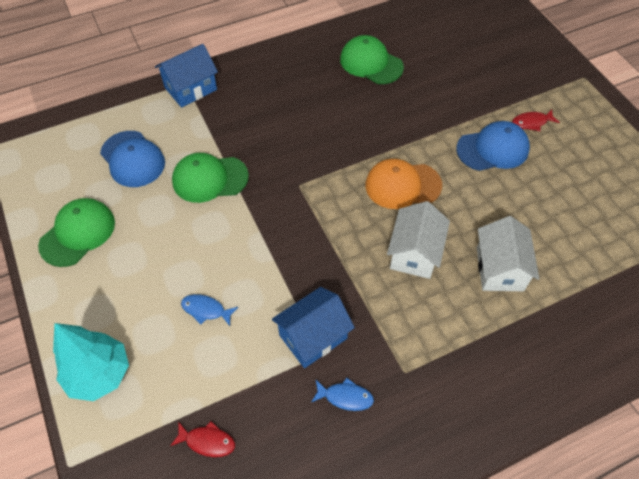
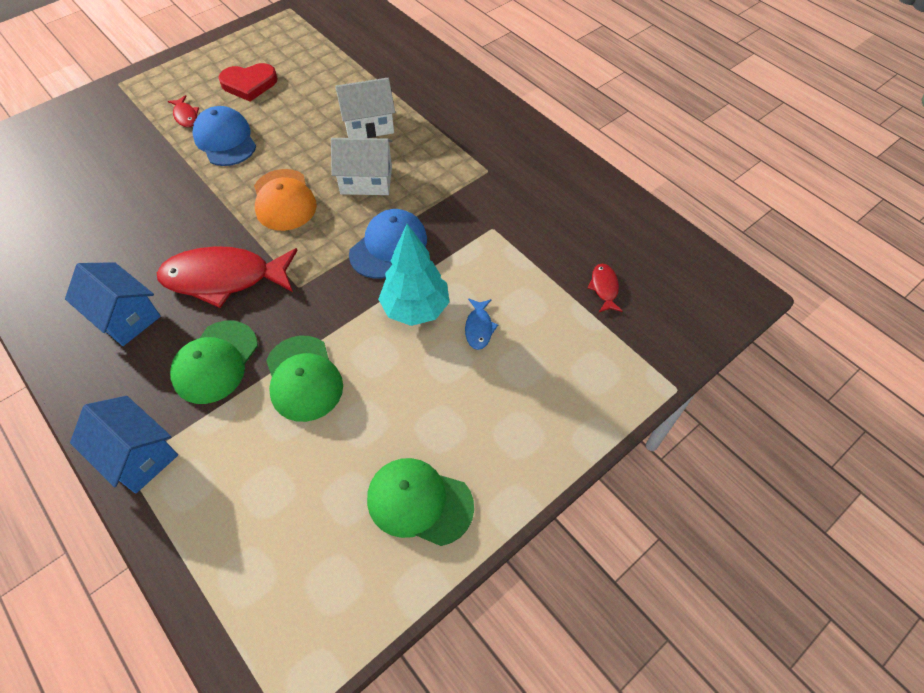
camera: 105 degrees left, 0 degrees up
turquoise tree [53,323,129,401] -> turquoise tree moved to [378,224,450,326]
blue cap [100,131,165,187] -> blue cap moved to [349,209,427,279]
blue house [272,287,355,368] -> blue house moved to [65,262,161,346]
blue fish [311,378,374,411] -> none
green cap [340,35,404,84] -> green cap moved to [170,321,258,404]
none -> red fish [157,246,298,308]
none -> red heart [218,63,278,101]

